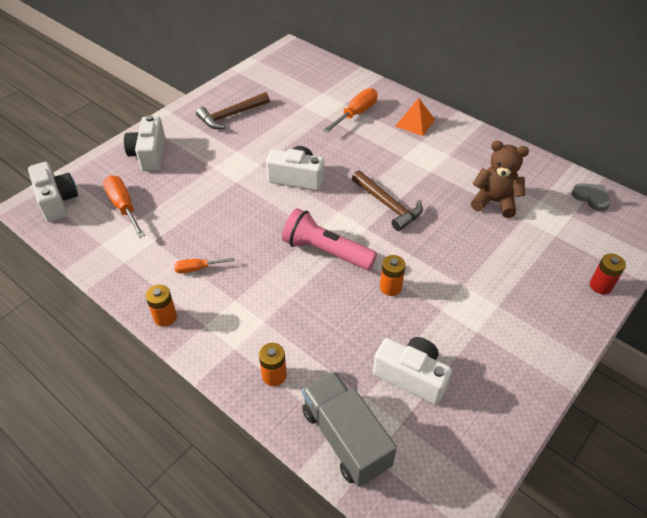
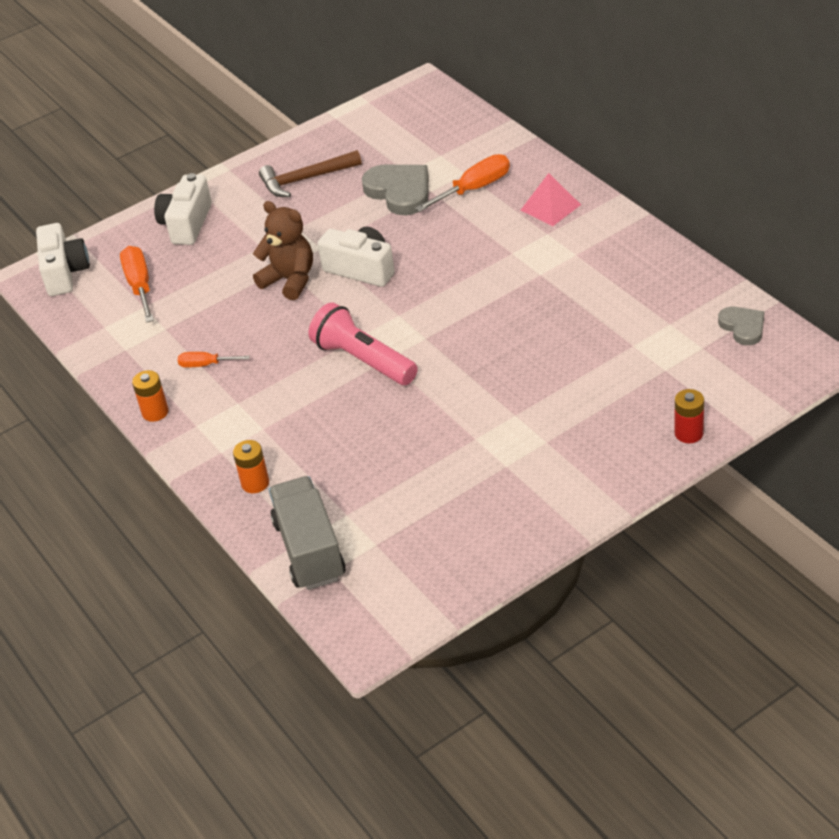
camera: 20 degrees right, 5 degrees down
brown hammer [352,170,423,231] -> none
white camera [373,337,452,405] -> none
orange battery [380,255,406,296] -> none
orange pyramid [395,98,435,136] -> pink pyramid [521,173,581,226]
brown teddy bear [471,141,529,218] -> brown teddy bear moved to [253,201,313,300]
none -> grey heart [362,165,428,215]

